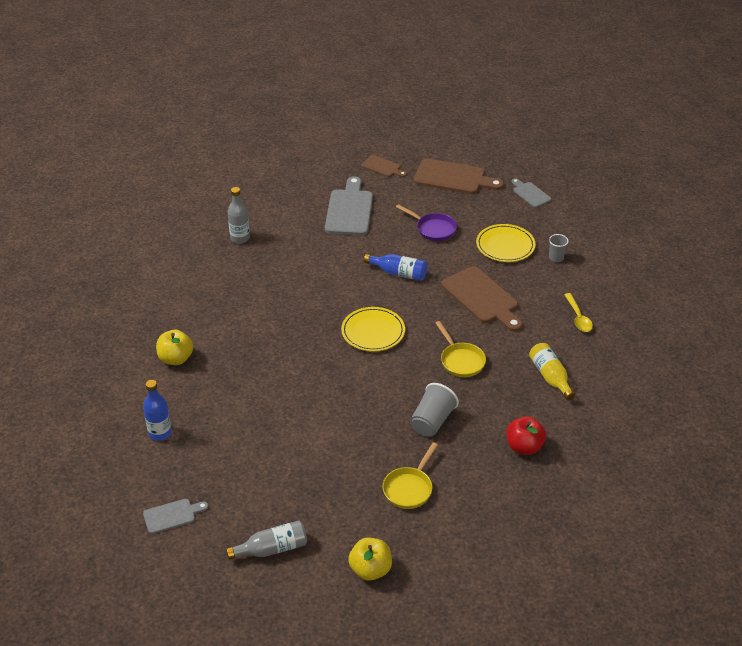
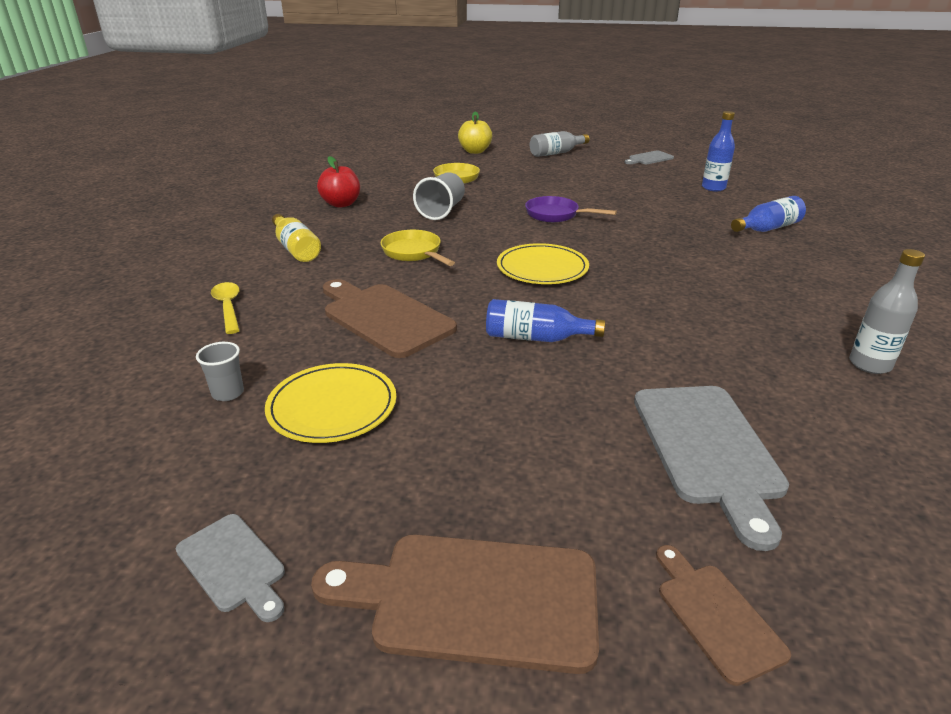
camera: 170 degrees right, 10 degrees down
yellow apple [156,329,193,365] -> blue bottle [731,196,806,232]
brown cutting board [362,155,407,177] -> brown cutting board turned 45 degrees clockwise [656,545,791,686]
purple pan [396,204,457,241] -> purple pan moved to [525,196,617,222]

